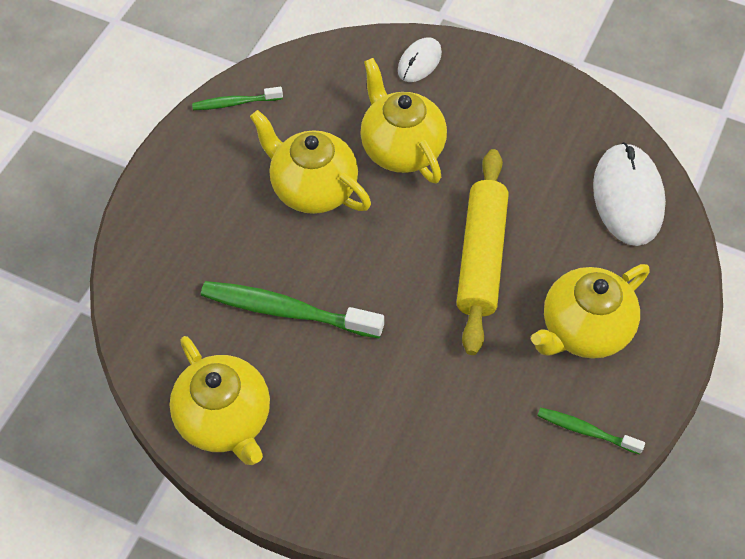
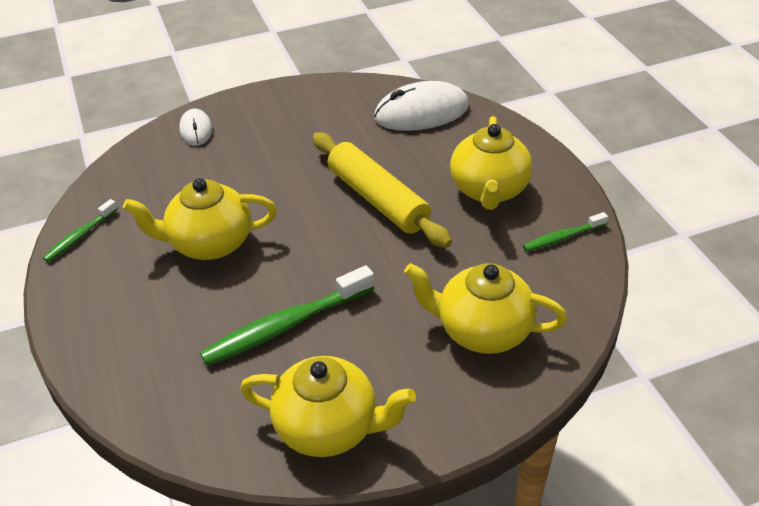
camera: 45 degrees left, 15 degrees down
yellow teapot [360,58,447,184] -> yellow teapot moved to [404,263,567,354]
white mouse [593,142,666,246] -> white mouse turned 60 degrees counterclockwise [374,81,469,131]

